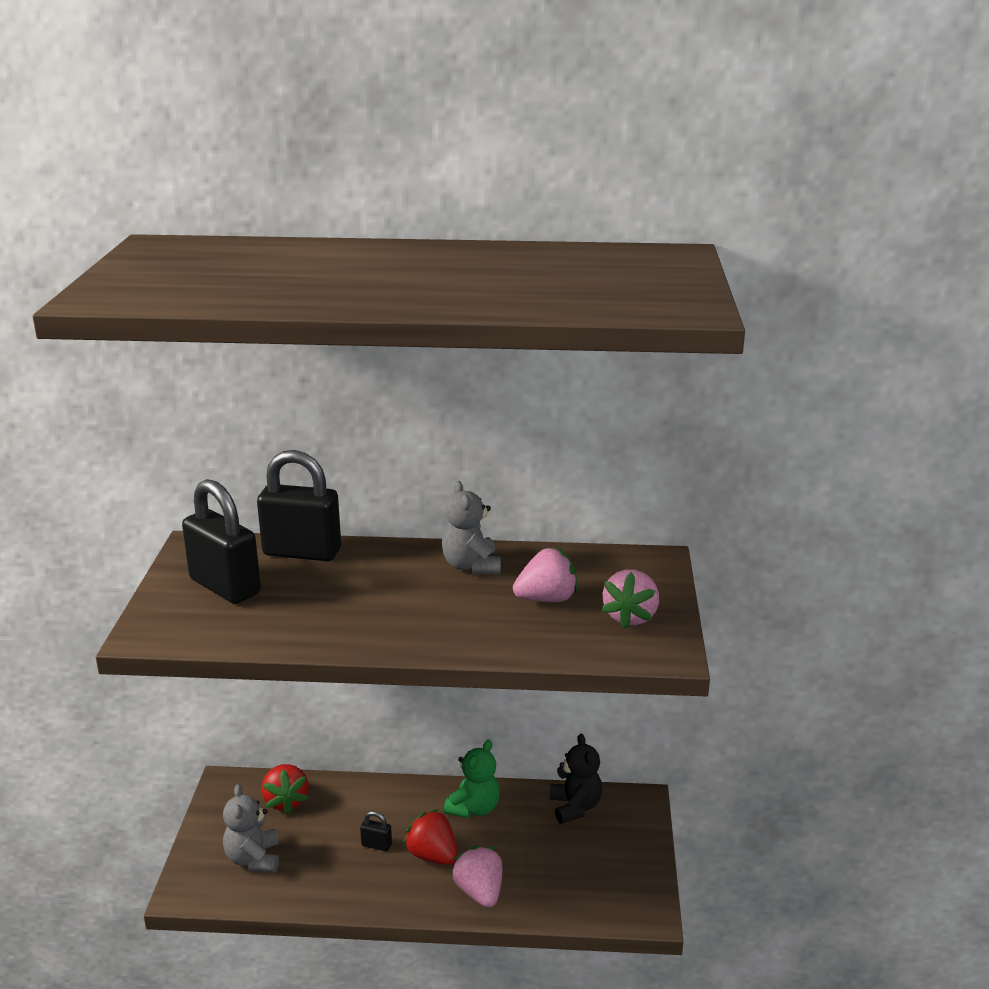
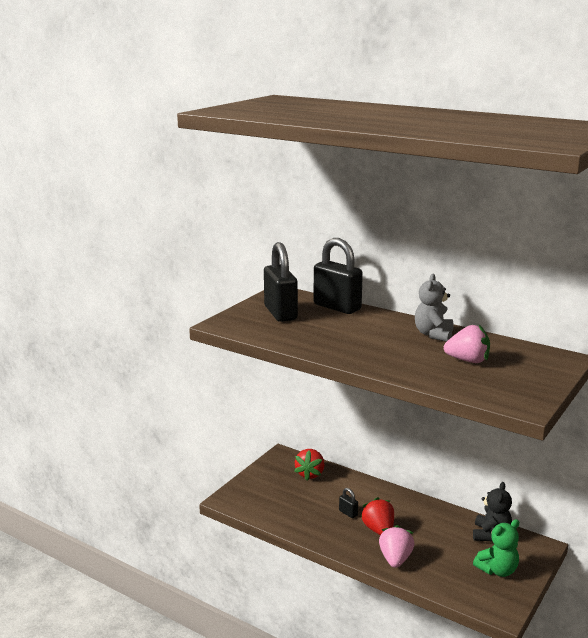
camera: 30 degrees right, 5 degrees down
grey teddy bear [223,784,279,872] -> none
green teddy bear [444,740,500,818] -> green teddy bear moved to [473,519,519,577]
pink strawberry [601,569,659,629] -> none

